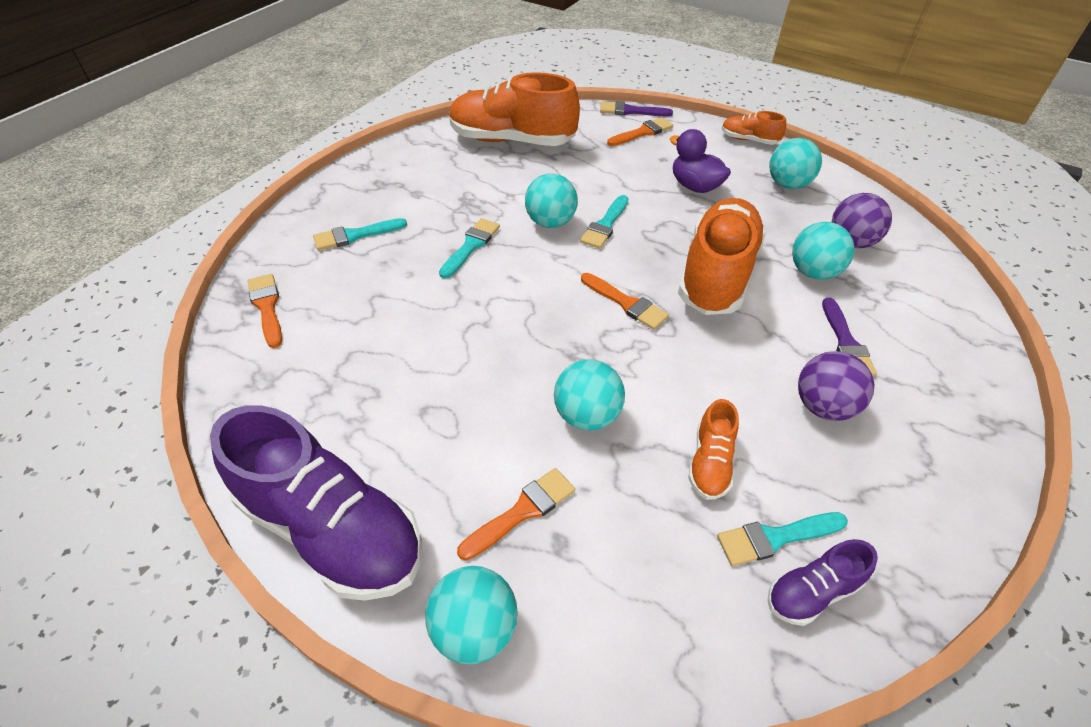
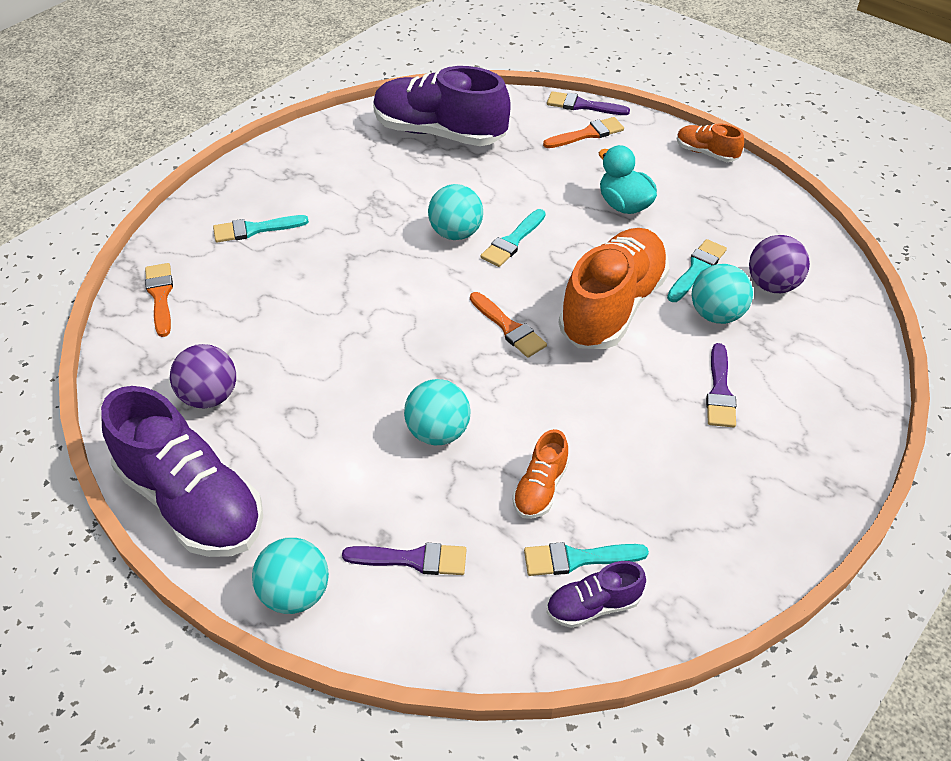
camera: 10 degrees right, 0 degrees up
turquoise brush [439,218,500,278] -> turquoise brush moved to [667,239,727,302]
orange shoe [450,72,580,146] -> purple shoe [373,66,511,146]
orange brush [457,468,575,560] -> none
purple duck [670,129,731,193] -> turquoise duck [599,145,657,214]
turquoise ball [769,138,822,189] -> none
purple ball [798,351,874,421] -> purple ball moved to [170,344,236,409]
none -> purple brush [342,543,466,575]

